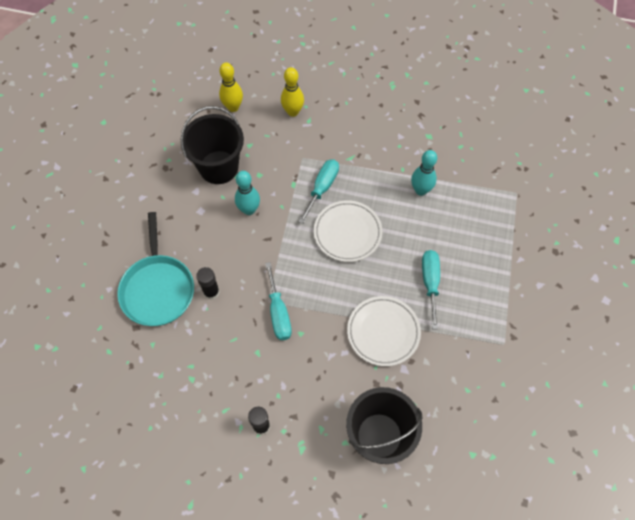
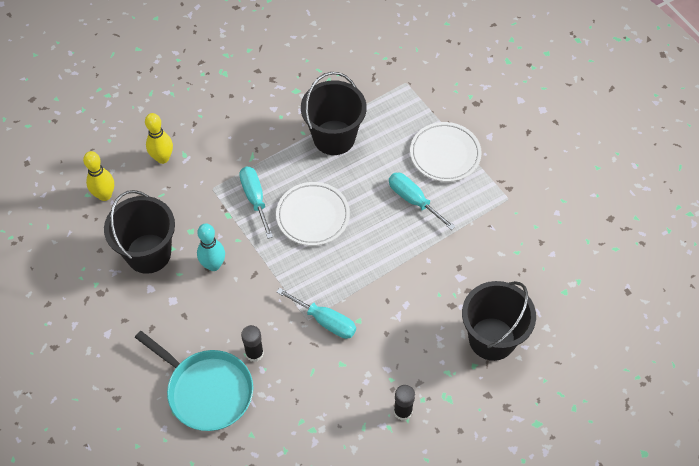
camera: 45 degrees left, 5 degrees down
white plate [347,296,421,366] -> white plate moved to [410,122,482,182]
turquoise bowling pin [411,150,437,196] -> black bucket [301,72,367,155]

